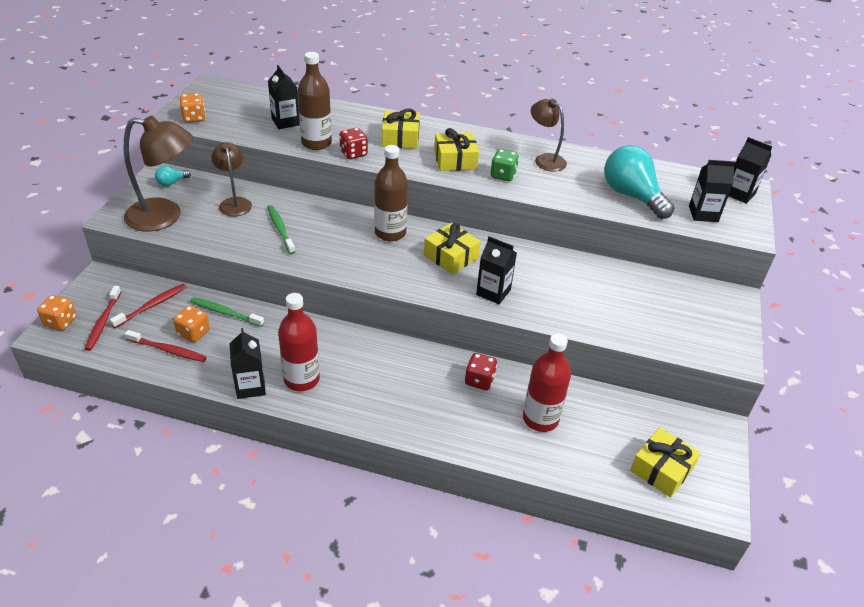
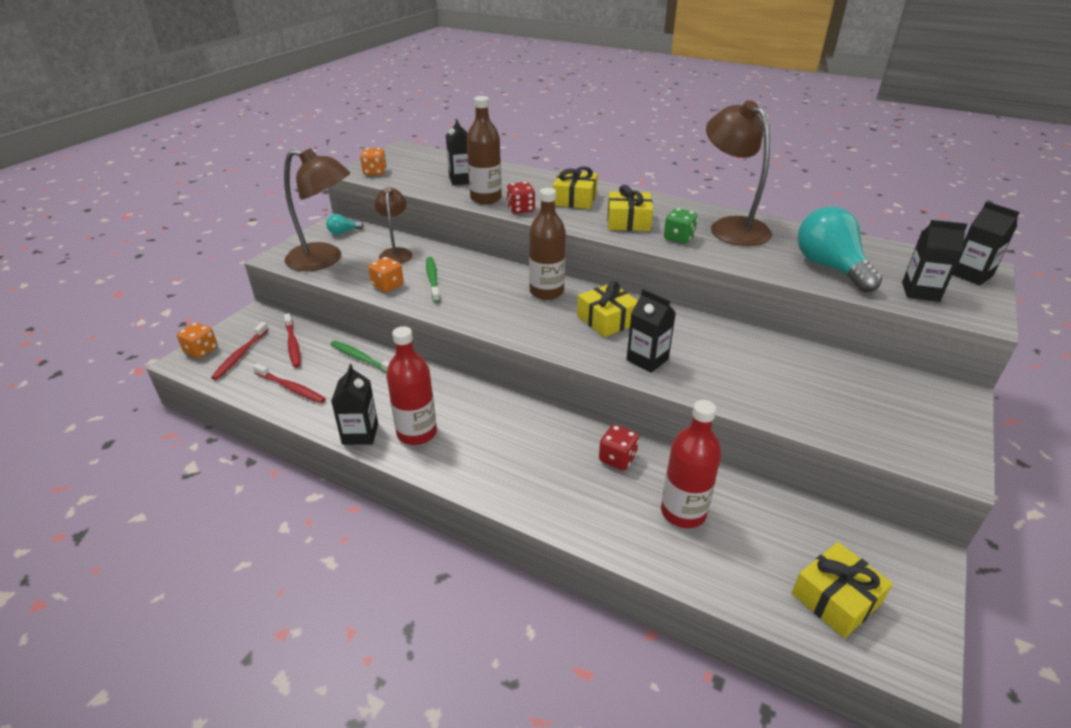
camera: 15 degrees right, 5 degrees down
red toothbrush [110,284,186,328] -> red toothbrush turned 105 degrees clockwise [284,313,300,368]
orange dice [173,306,210,342] -> orange dice moved to [368,257,404,292]
brown lamp [531,99,567,172] -> brown lamp [706,100,772,246], size x1.65

